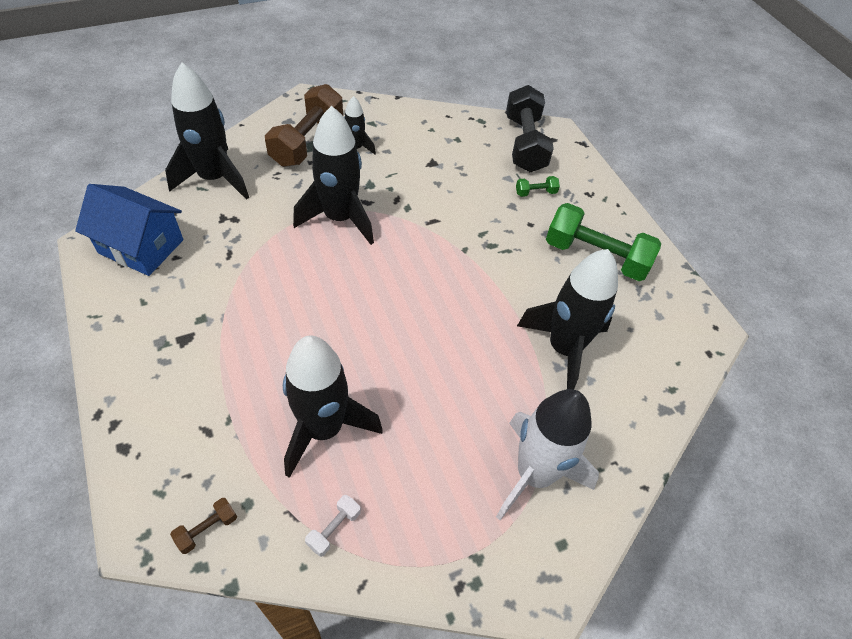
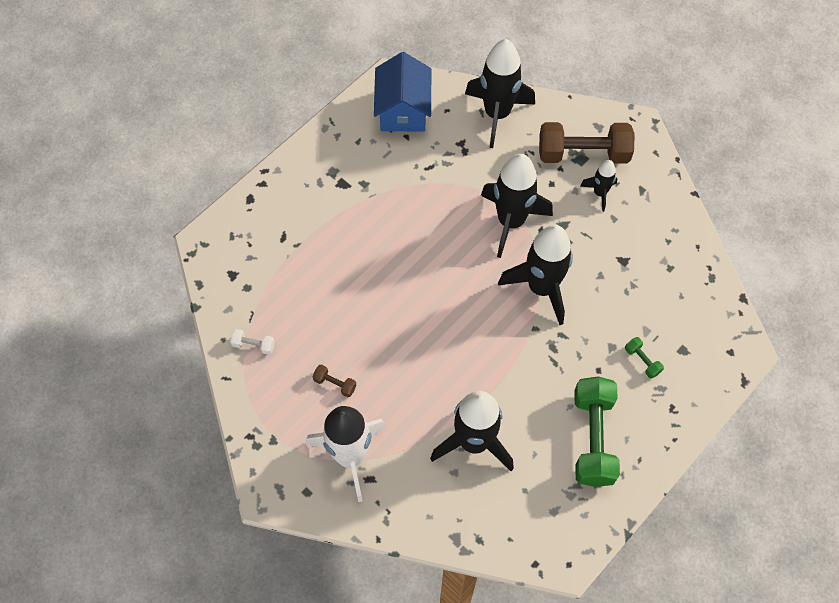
camera: 70 degrees right, 10 degrees up
brown dumbbell [170,498,237,554] -> brown dumbbell moved to [312,365,356,397]
black rocket [283,335,383,478] -> black rocket moved to [498,225,573,325]
black dumbbell [506,85,554,172] -> none

